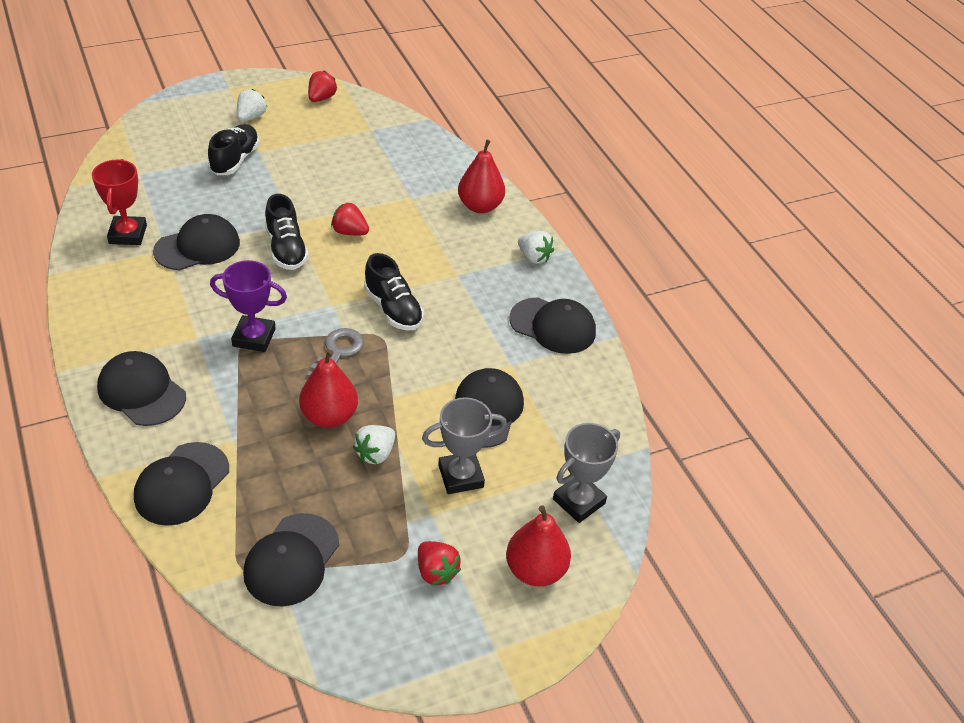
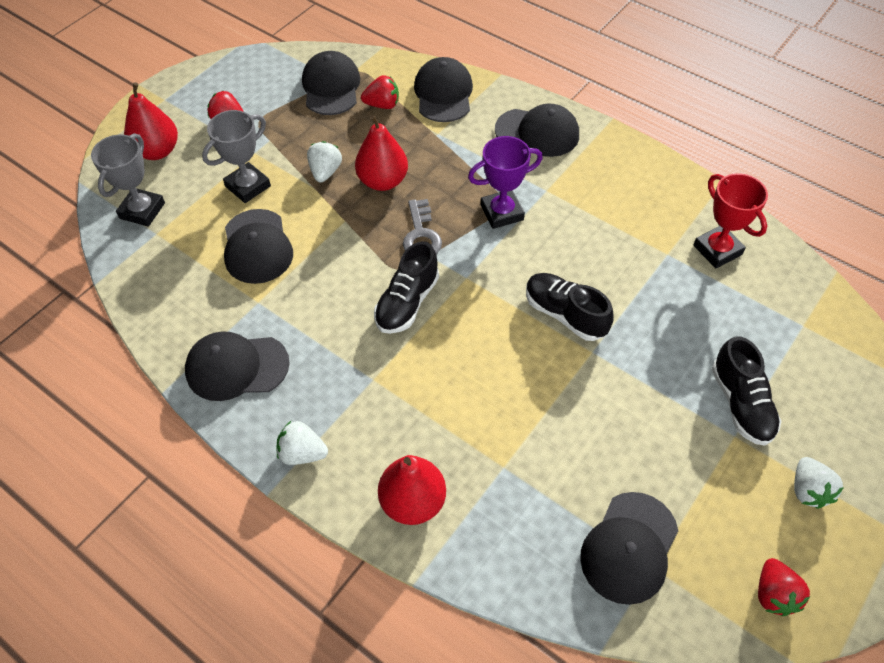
camera: 155 degrees right, 10 degrees up
black cap [153,214,240,270] -> black cap moved to [580,492,678,605]
red strawberry [331,203,369,235] -> red strawberry moved to [361,75,399,109]
black shoe [364,253,424,331] -> black shoe turned 90 degrees counterclockwise [374,241,439,334]

